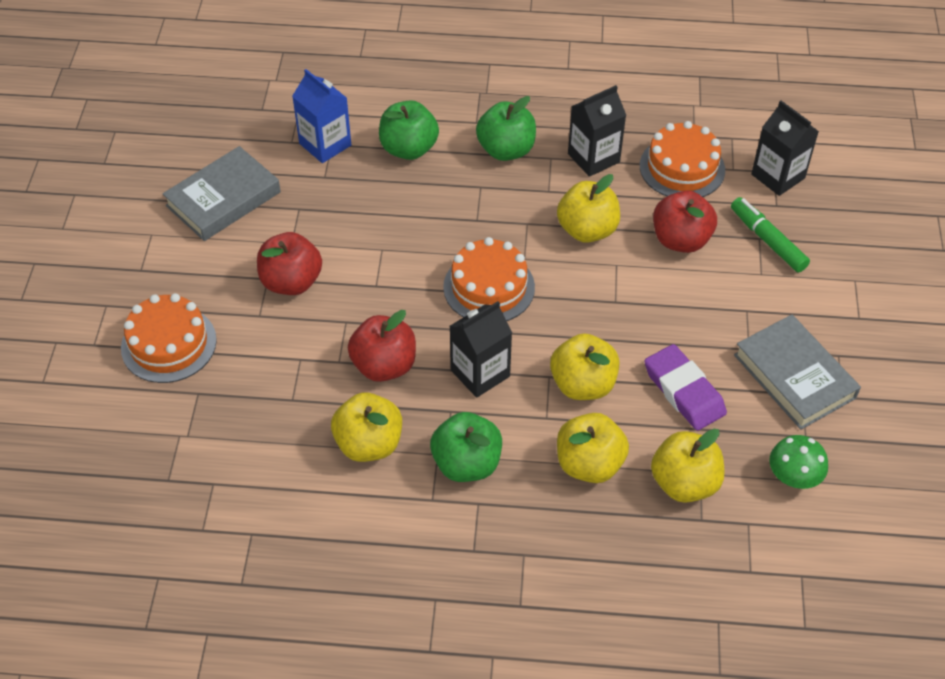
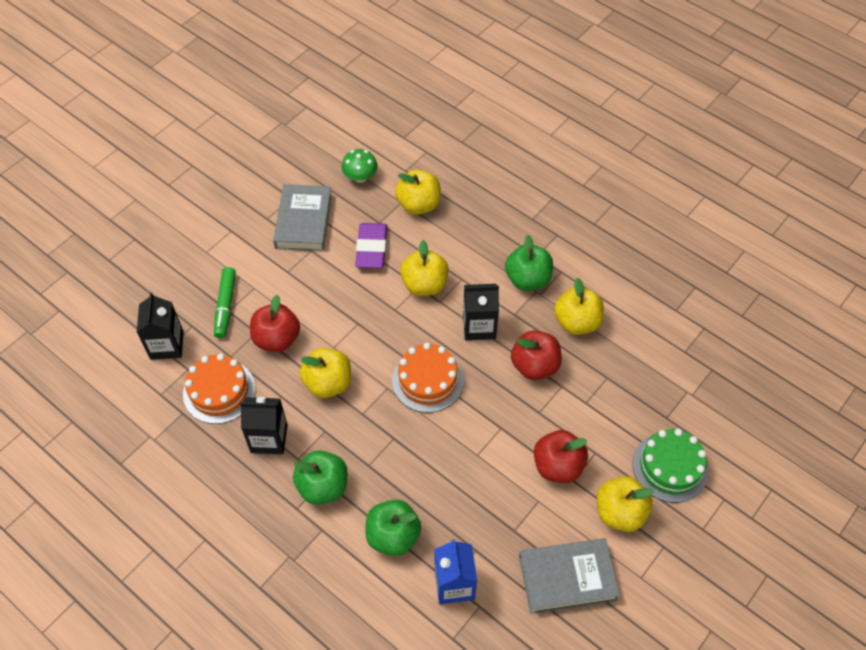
camera: 145 degrees left, 5 degrees up
orange cake [121,293,217,383] -> green cake [632,429,709,503]
yellow apple [557,413,629,483] -> yellow apple moved to [597,476,654,532]

